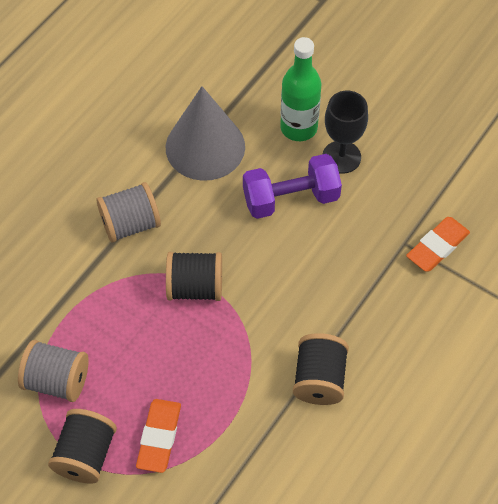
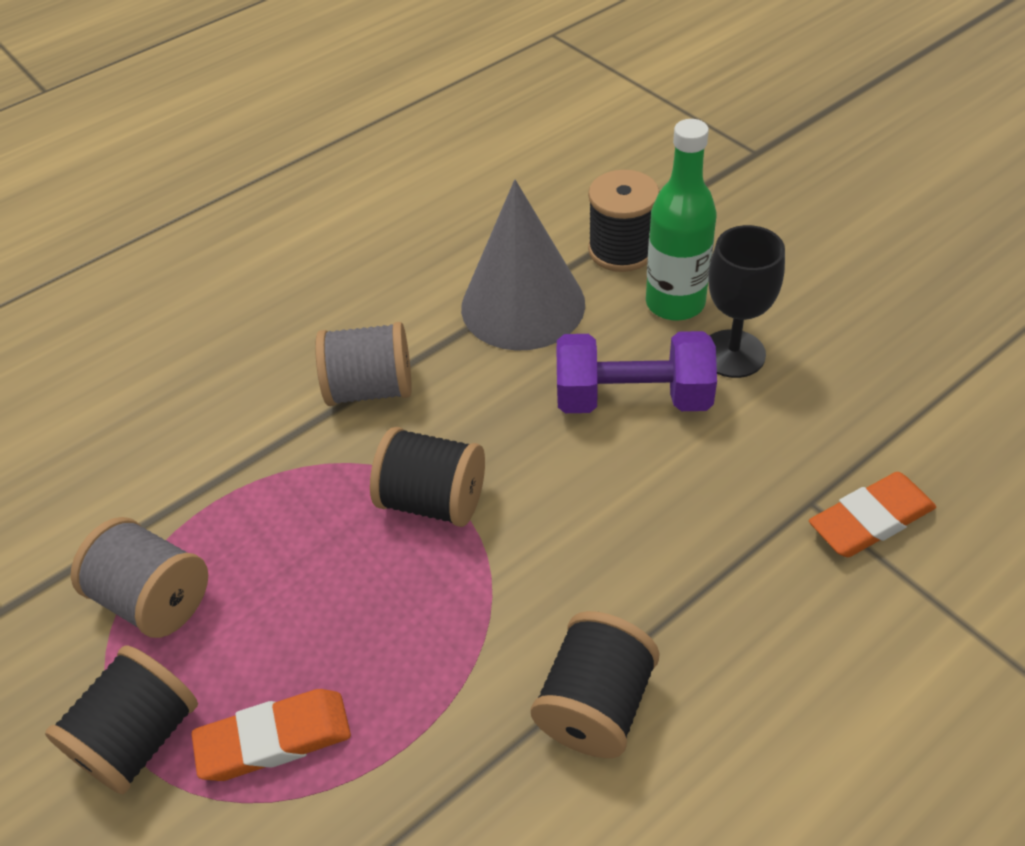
camera: 20 degrees right, 10 degrees down
orange eraser [136,399,181,473] -> orange eraser turned 45 degrees clockwise [192,689,351,781]
none -> black spool [588,170,659,272]

